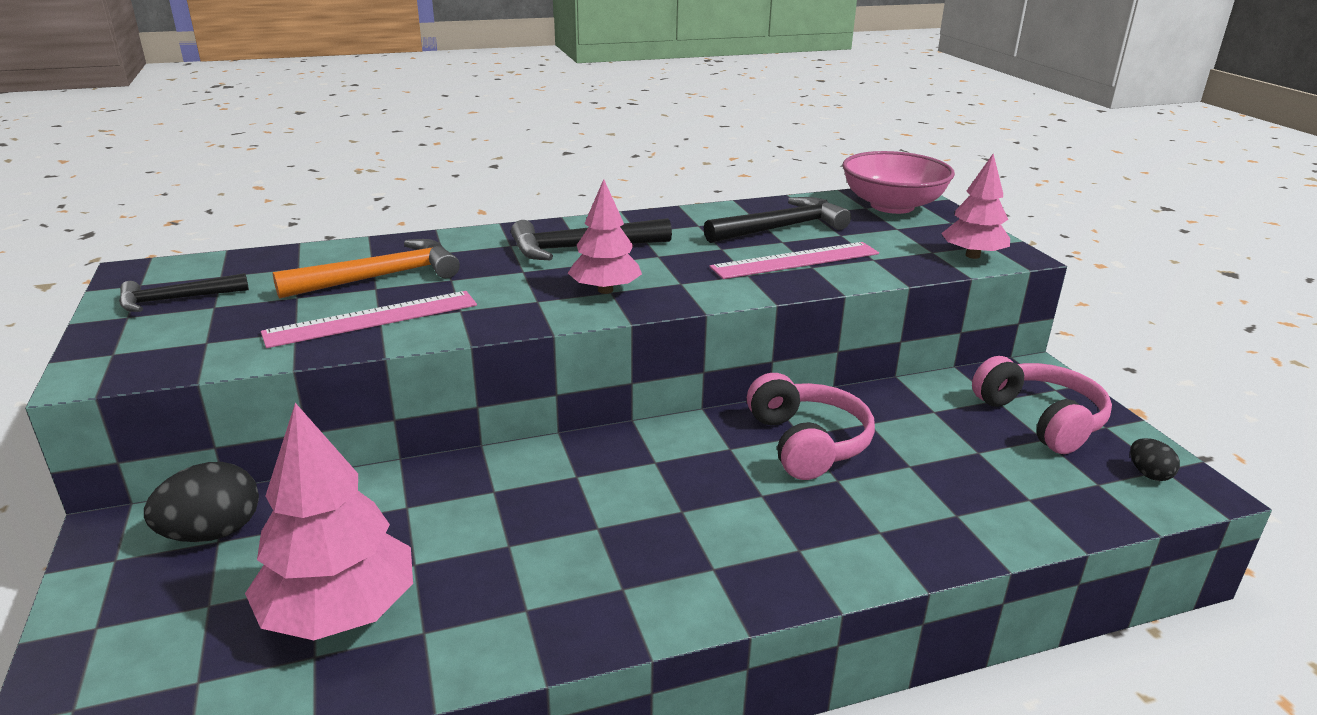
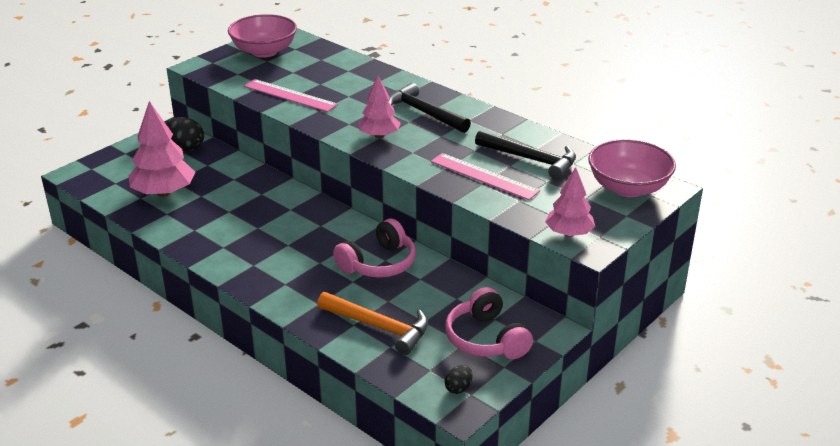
camera: 60 degrees right, 5 degrees up
black hammer [119,273,249,312] -> pink bowl [228,14,297,58]
orange hammer [273,239,460,299] -> orange hammer moved to [317,292,428,355]
pink headphones [972,356,1112,454] -> pink headphones turned 120 degrees clockwise [445,287,533,359]

